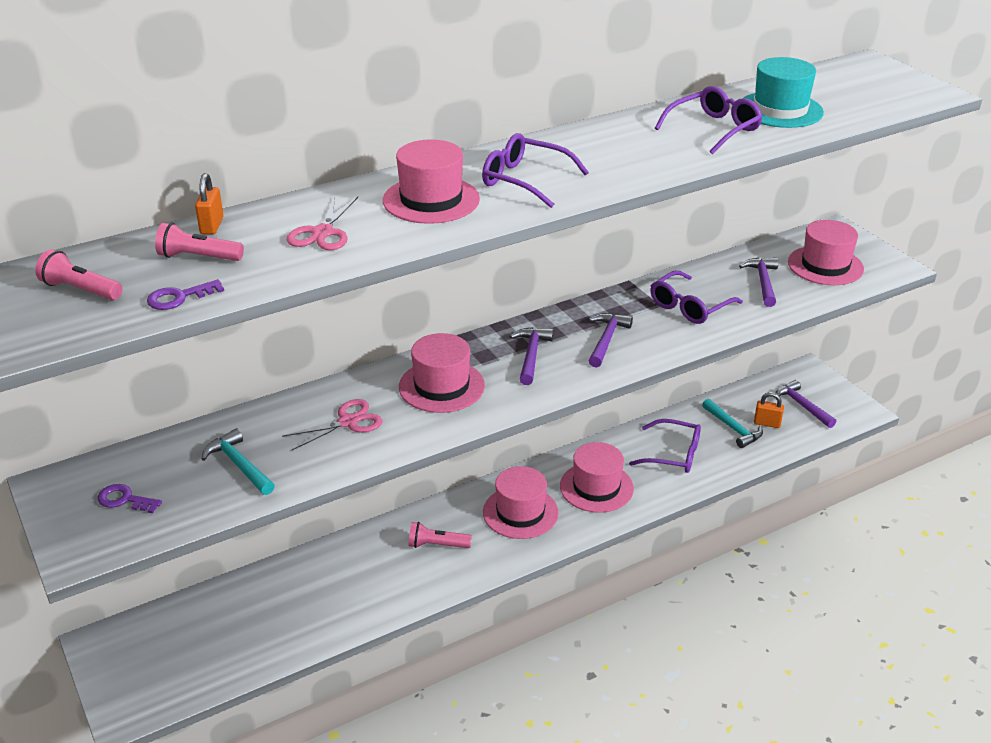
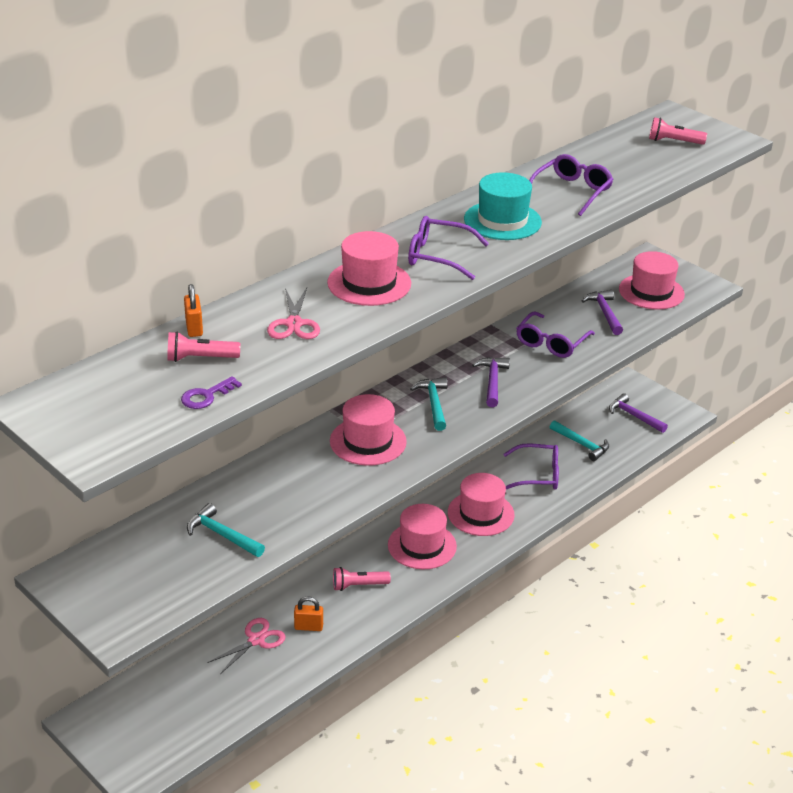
camera: 15 degrees left, 0 degrees up
pink flashlight [35,249,122,300] -> pink flashlight moved to [649,117,707,145]
purple key [98,484,162,513] -> none
pink scissors [282,399,382,450] -> pink scissors moved to [207,618,286,674]
purple hammer [510,327,553,385] -> turquoise hammer [410,377,448,431]
turquoise hat [744,57,824,128] -> turquoise hat moved to [464,172,542,240]
orange padlock [754,392,784,428] -> orange padlock moved to [294,596,323,631]

